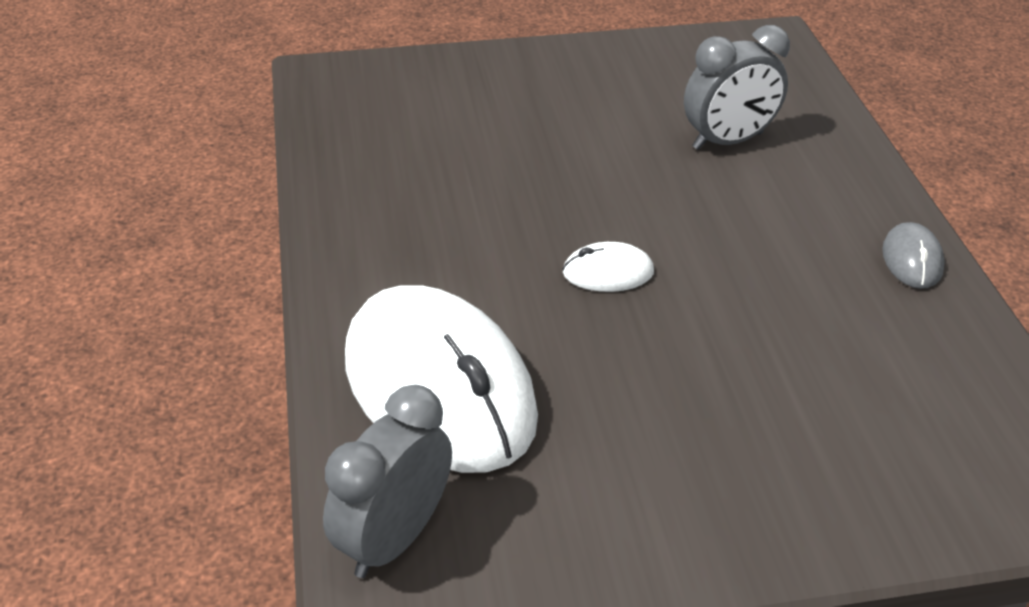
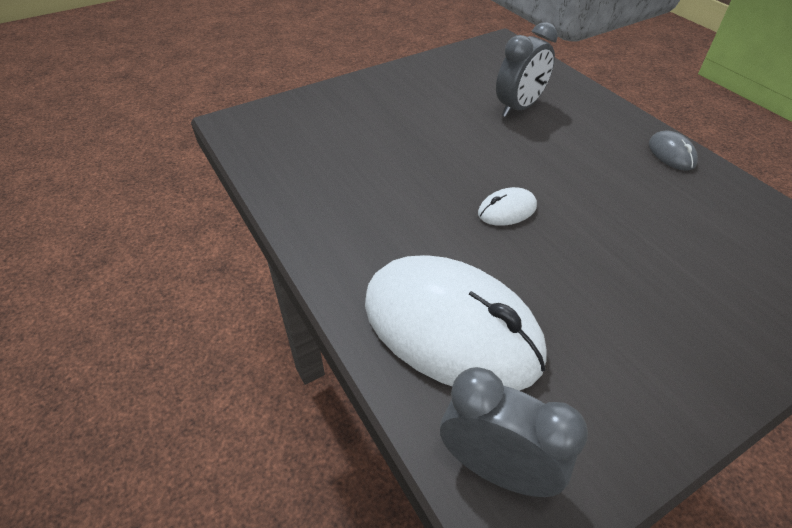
camera: 20 degrees left, 5 degrees up
grey clock [323,384,452,578] -> grey clock turned 105 degrees clockwise [440,367,588,497]

